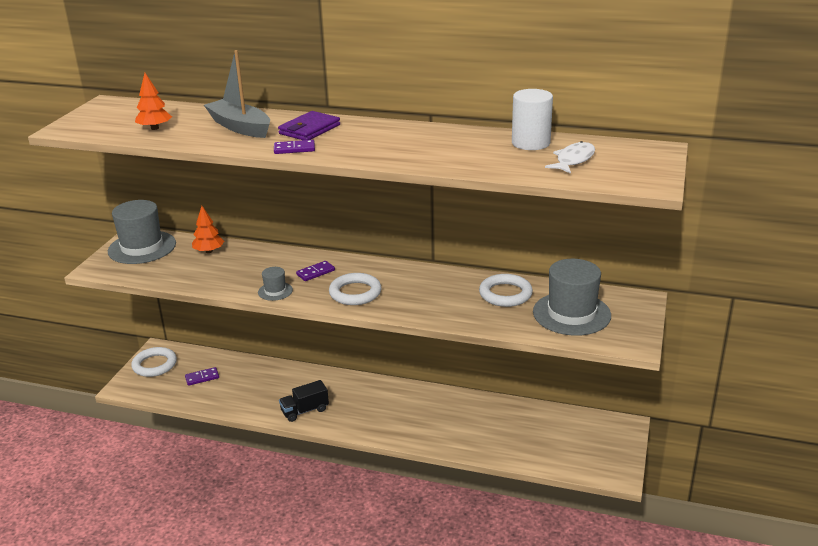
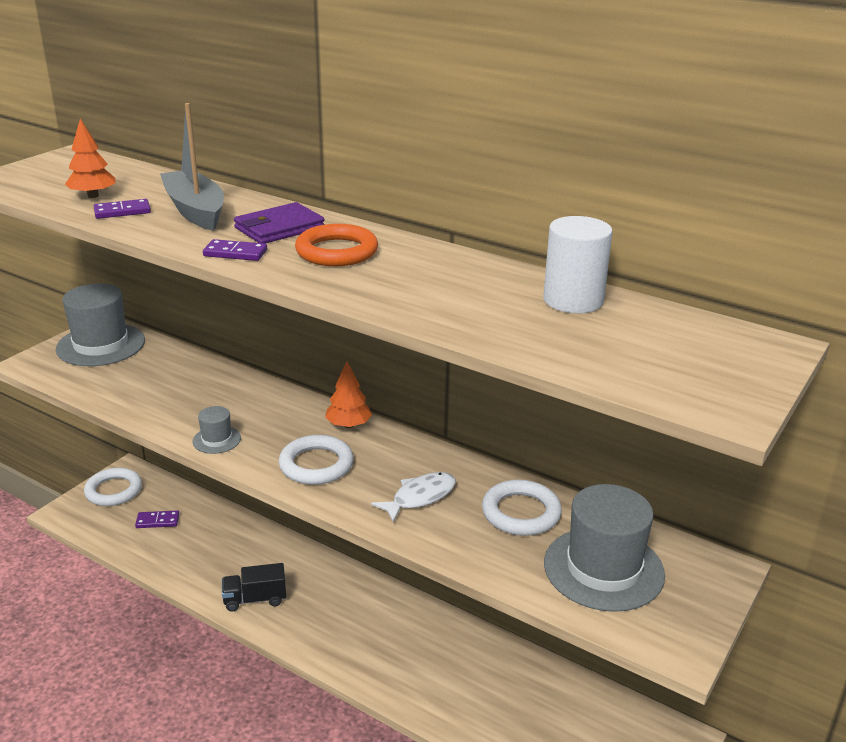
camera: 15 degrees right, 0 degrees up
orange tree [192,206,224,253] -> orange tree moved to [325,361,372,428]
purple domino [296,261,335,281] -> purple domino moved to [94,199,151,219]
white fish [545,141,595,174] -> white fish moved to [371,472,456,523]
none -> orange ring [295,224,378,266]

